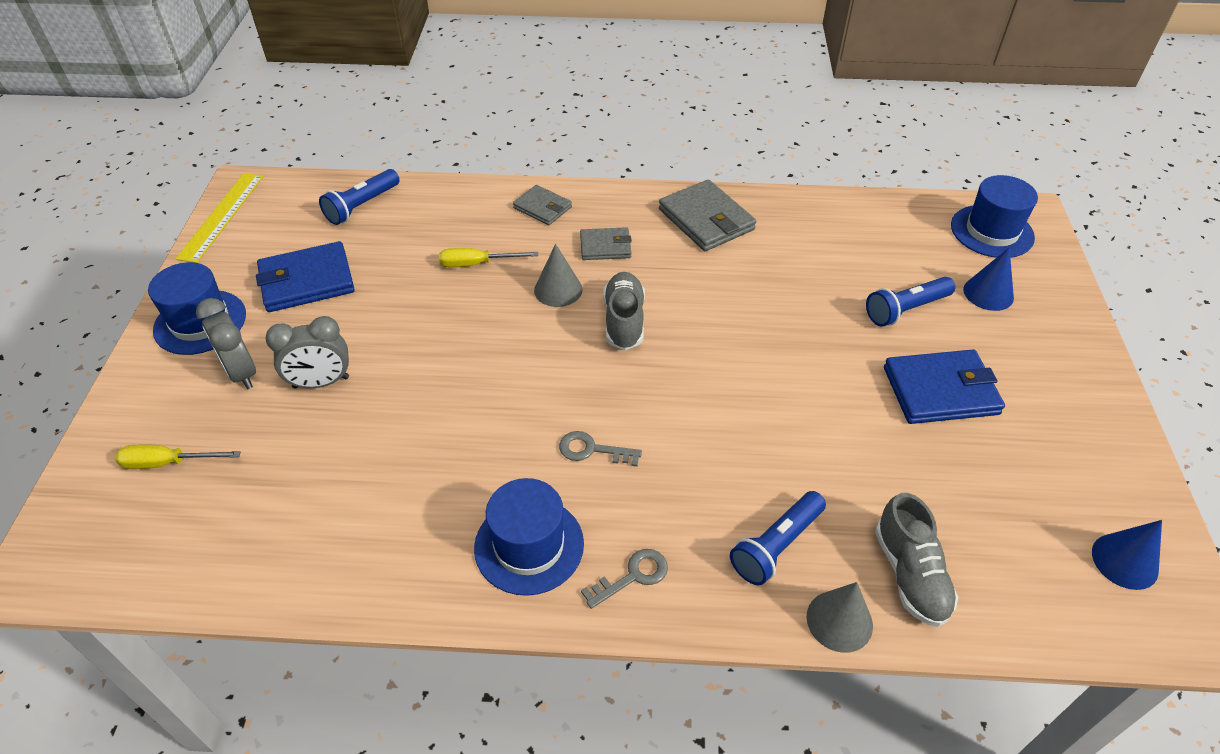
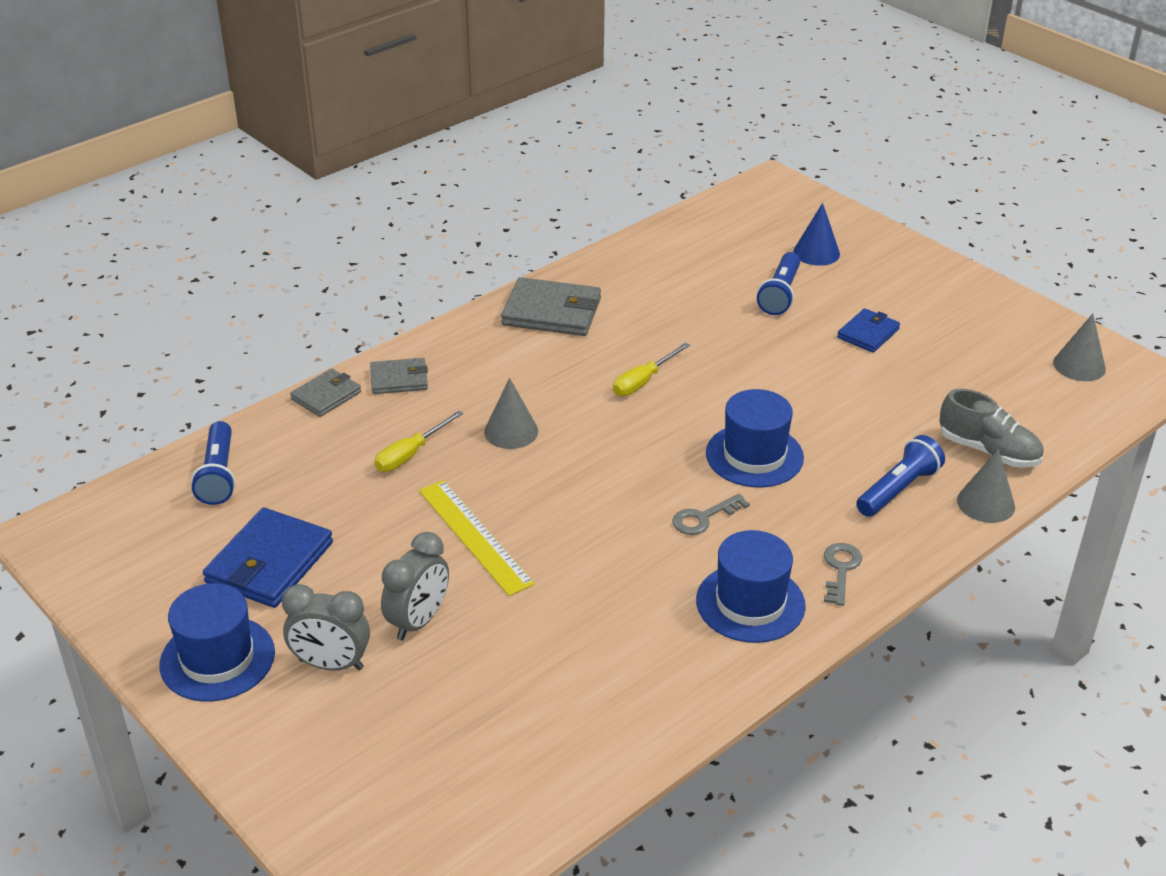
camera: 45 degrees left, 10 degrees down
yellow screwdriver [115,445,241,469] -> yellow screwdriver moved to [613,343,690,396]
yellow ruler [176,173,264,263] -> yellow ruler moved to [419,480,535,596]
grey wallet [580,227,632,260] -> grey wallet moved to [290,368,361,417]
grey shoe [603,272,645,350] -> none
blue flashlight [730,491,826,585] -> blue flashlight turned 135 degrees counterclockwise [856,435,945,517]
blue wallet [884,350,1005,424] -> blue wallet [837,308,900,353], size x0.60
blue hat [951,175,1038,258] -> blue hat moved to [706,389,804,487]
blue cone [1092,520,1162,590] -> grey cone [1053,313,1106,381]

